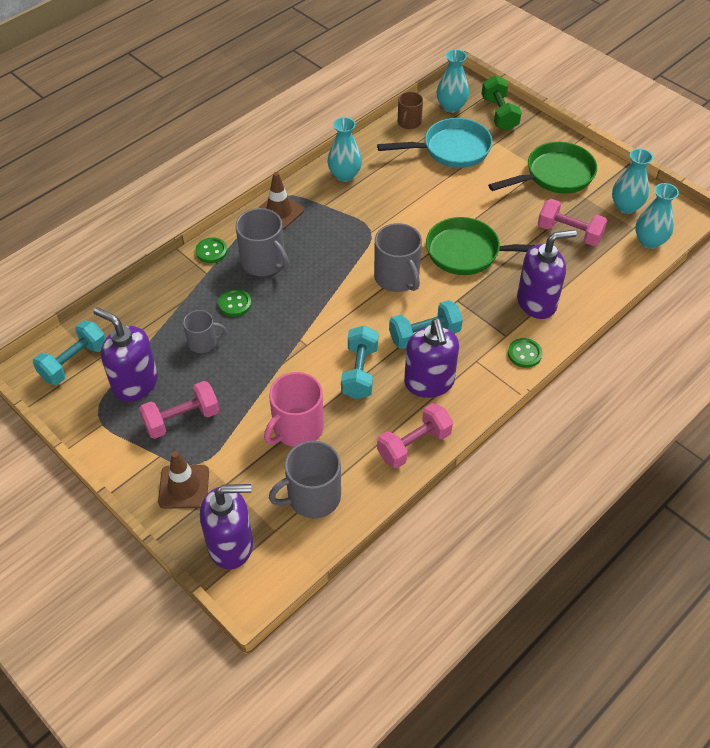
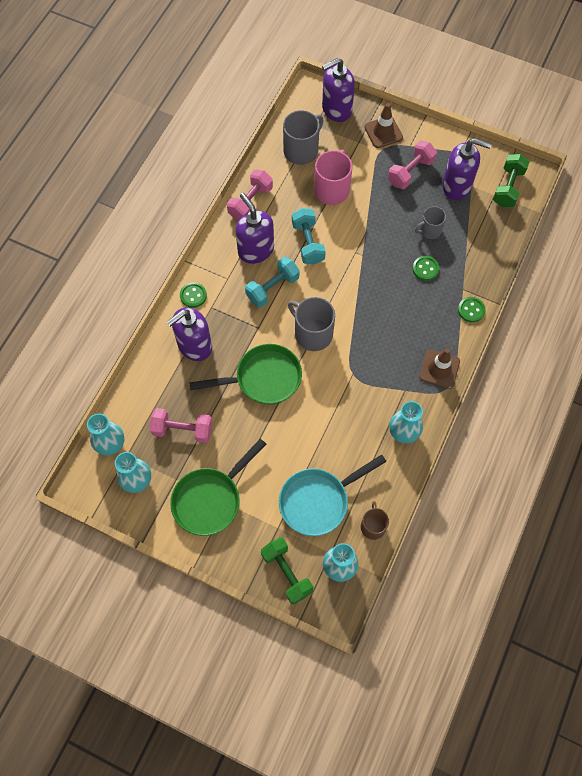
camera: 160 degrees right, 15 degrees up
turquoise dumbbell [33,320,106,385] -> green dumbbell [493,154,530,207]
grey mug [235,208,289,276] -> none

